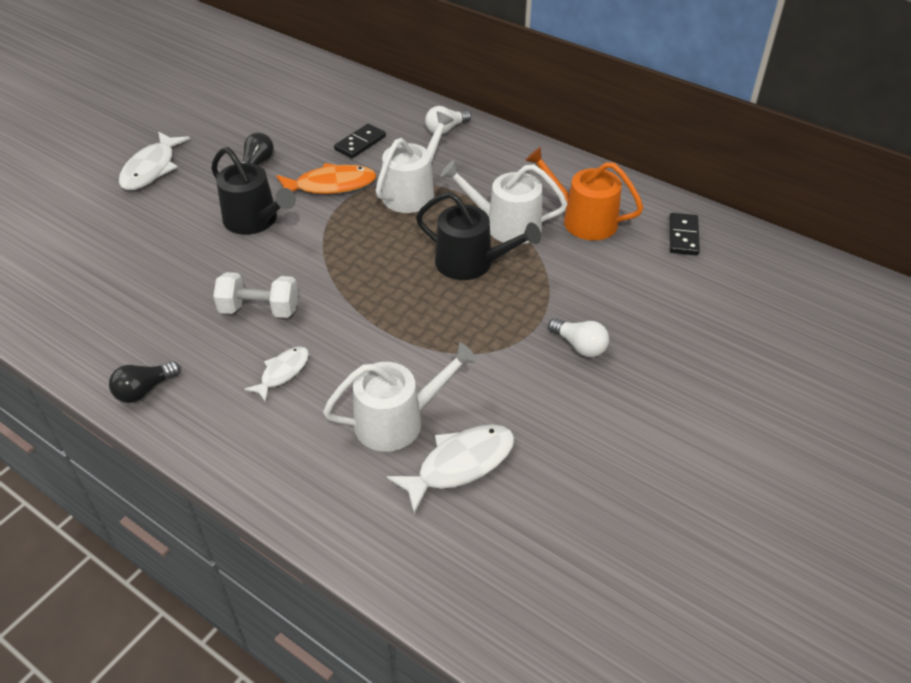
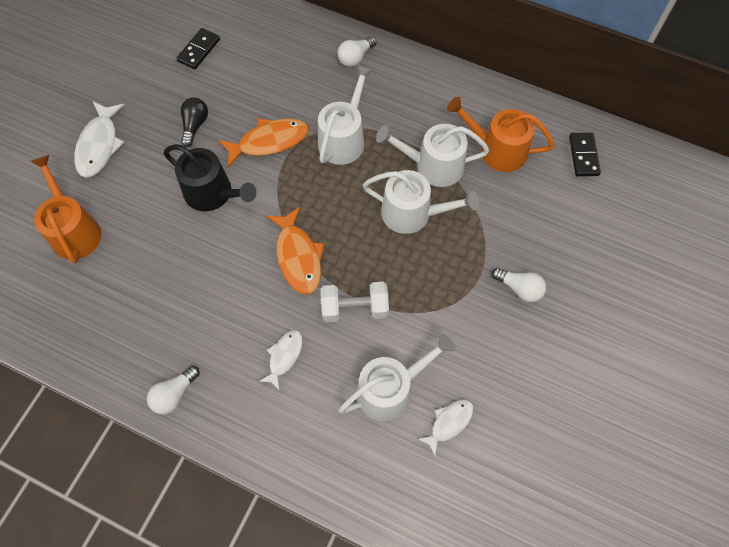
camera: 10 degrees left, 20 degrees up
black light bulb [109,361,181,403] -> white light bulb [147,366,200,415]
white dumbbell [213,272,298,318] -> white dumbbell moved to [321,282,389,322]
black domino [334,124,386,158] -> black domino moved to [176,28,220,69]
white fish [387,424,515,514] -> white fish [418,399,474,456], size x0.62
black watering can [416,192,541,280] -> white watering can [363,170,479,234]
none -> orange watering can [31,155,101,263]
none -> orange fish [267,207,324,294]

